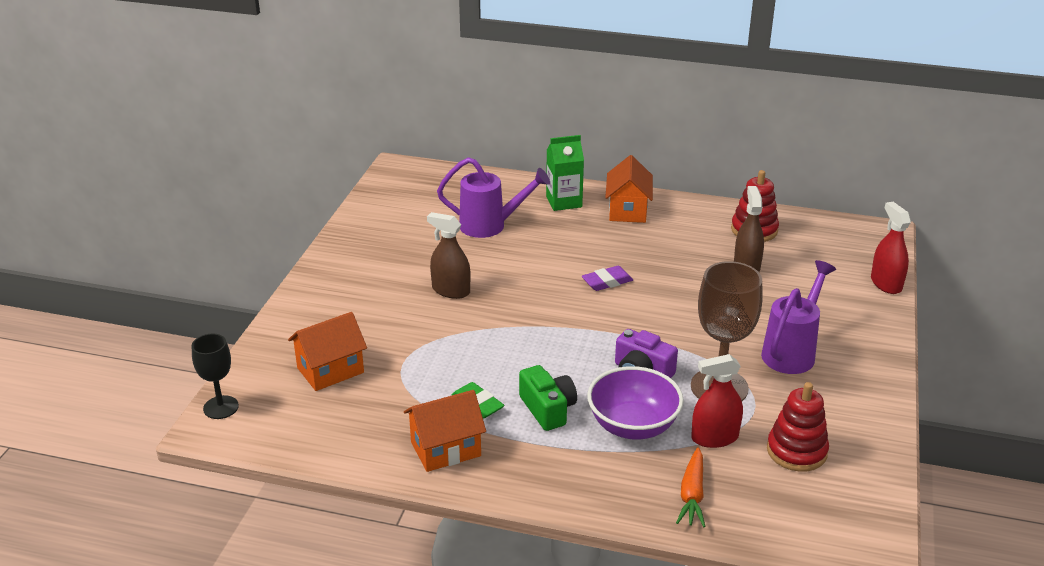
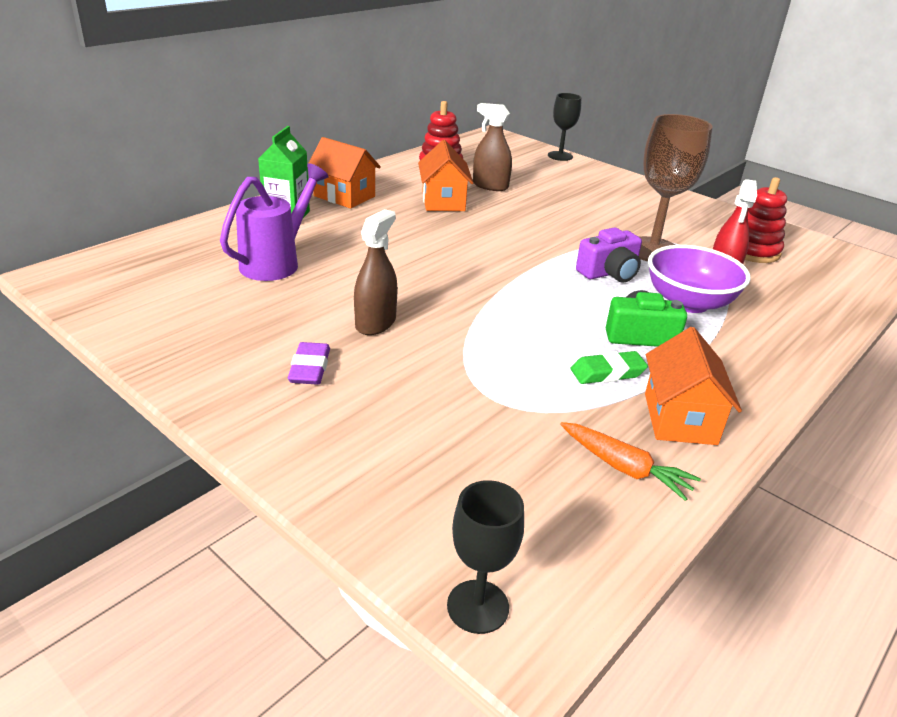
camera: 65 degrees left, 0 degrees up
orange house [288,312,367,391] -> orange house moved to [418,140,473,211]
brown spray bottle [427,212,471,299] -> brown spray bottle turned 150 degrees clockwise [354,209,398,335]
purple eraser [582,266,633,291] -> purple eraser moved to [288,342,330,385]
orange carrot [676,447,706,527] -> orange carrot moved to [560,422,701,501]
purple watering can [761,260,836,374] -> none
red spray bottle [871,202,911,294] -> black goblet [548,93,582,161]

